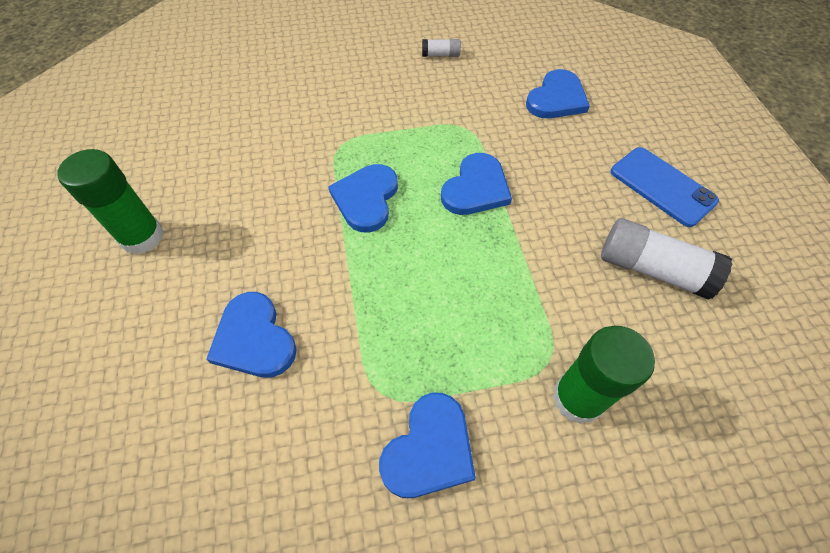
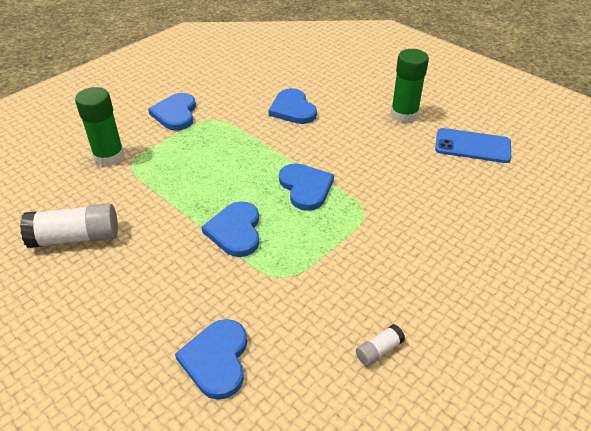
camera: 145 degrees right, 15 degrees down
blue heart [206,292,297,378] -> blue heart turned 135 degrees counterclockwise [268,88,317,124]
blue phone [611,147,719,227] -> blue phone moved to [435,128,511,163]

